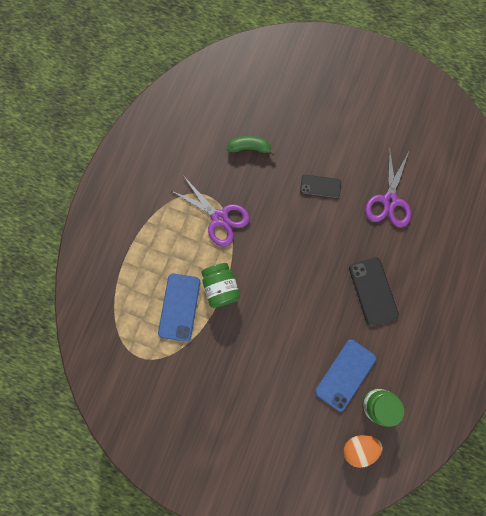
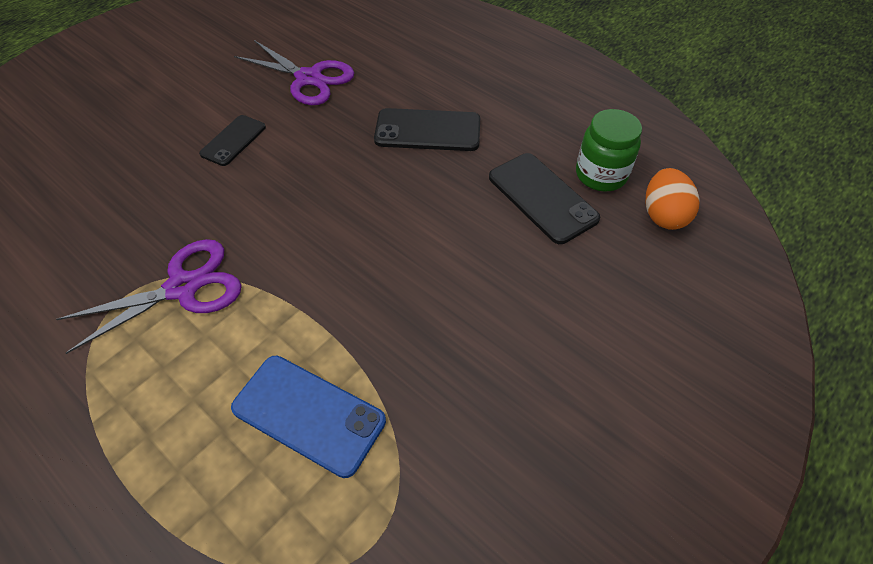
camera: 70 degrees left, 25 degrees down
green jar [201,263,240,308] -> none
green banana [227,136,275,156] -> none
blue phone [315,340,376,412] -> black phone [489,153,600,244]

